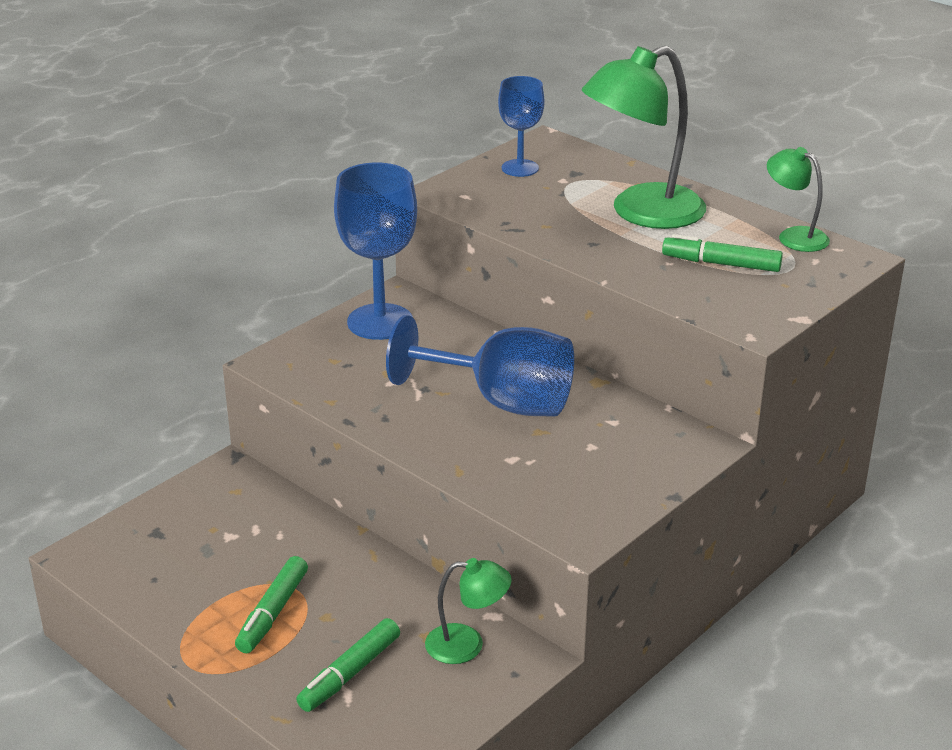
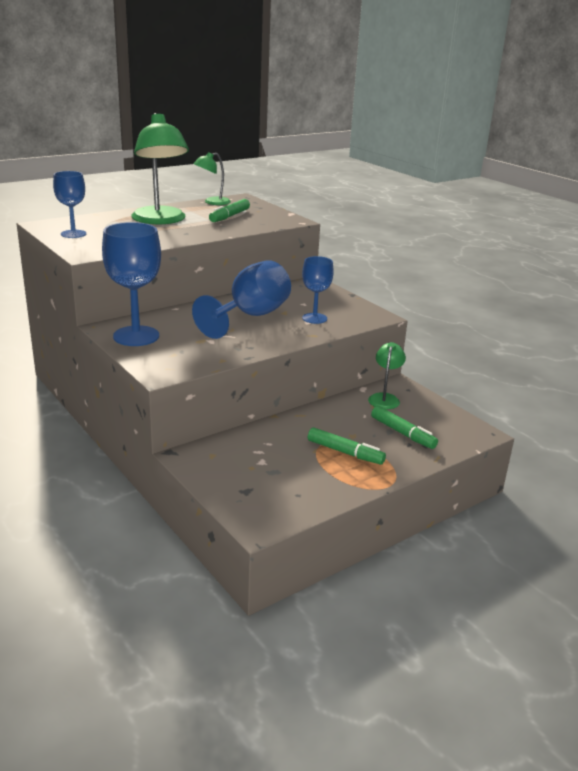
camera: 80 degrees left, 5 degrees down
none -> blue goblet [302,256,334,324]

